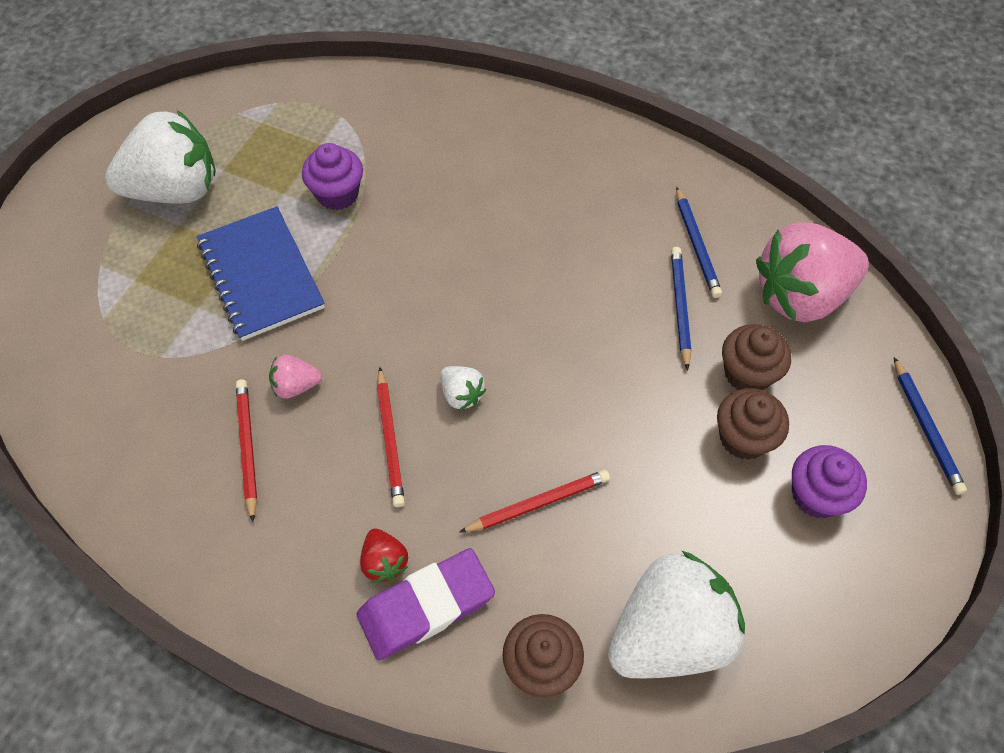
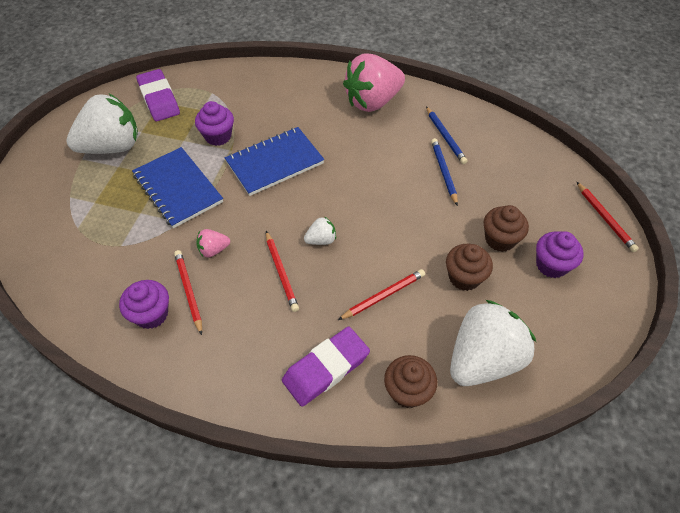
camera: 10 degrees left, 5 degrees down
red strawberry [360,529,408,582] -> none
white strawberry [440,366,486,410] -> white strawberry turned 60 degrees counterclockwise [304,217,336,245]
brown cupcake [722,324,791,390] -> brown cupcake moved to [446,244,493,291]
pink strawberry [756,222,869,322] -> pink strawberry moved to [343,53,405,112]
blue pencil [894,357,967,495] -> red pencil [577,182,639,252]
none -> purple cupcake [119,280,169,329]
none -> purple eraser [136,69,180,121]
none -> blue notebook [225,127,324,196]

